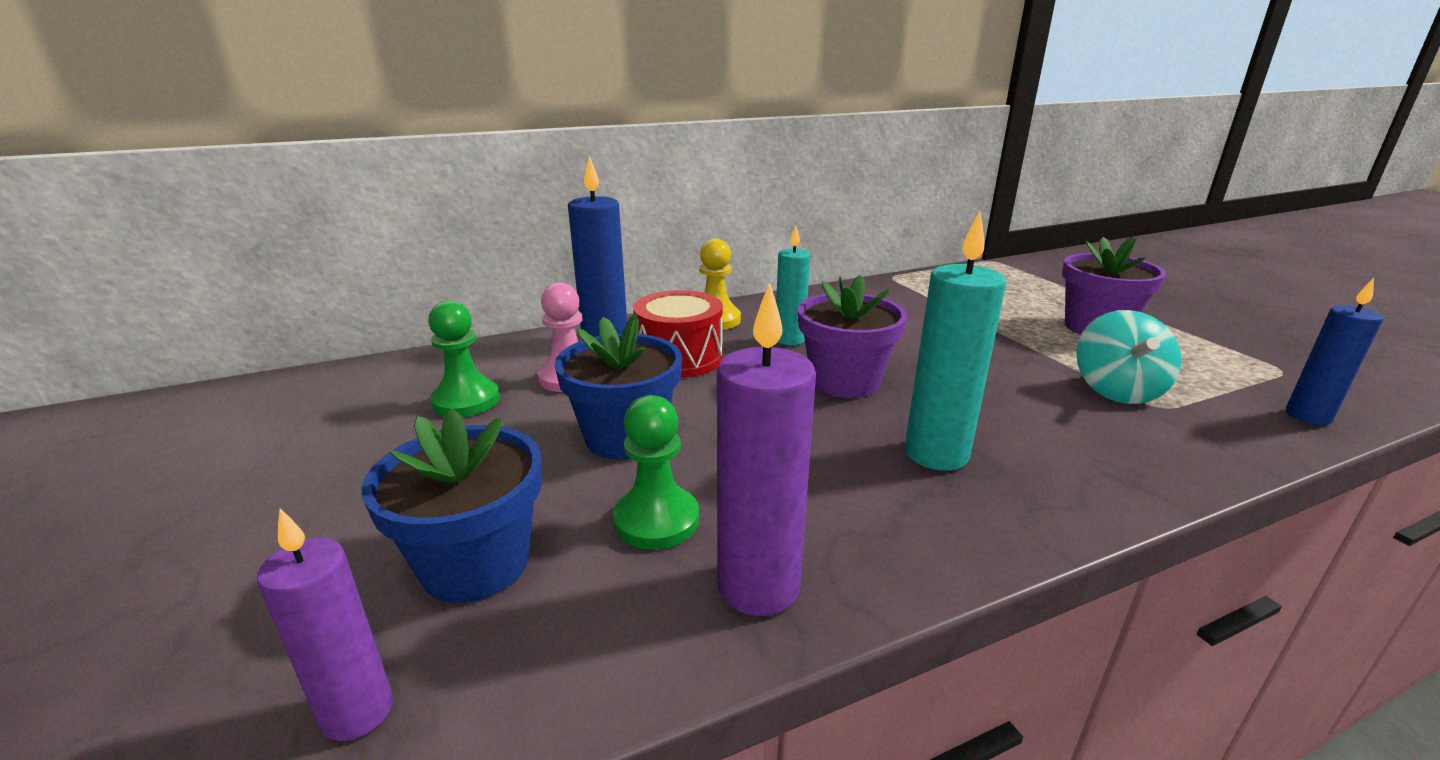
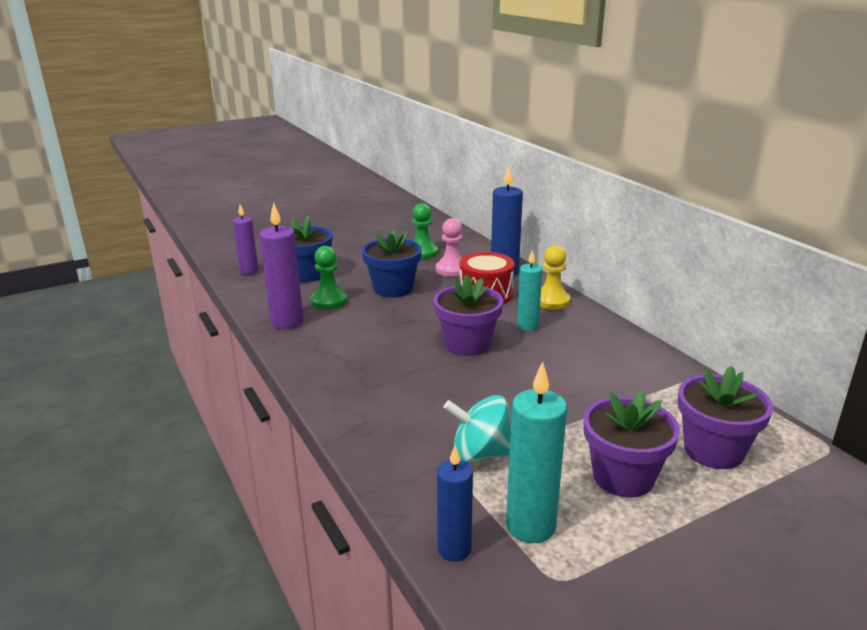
camera: 85 degrees right, 0 degrees up
turquoise candle [905,211,1006,471] -> turquoise candle moved to [506,362,567,543]
none -> purple flower pot [678,366,773,469]

